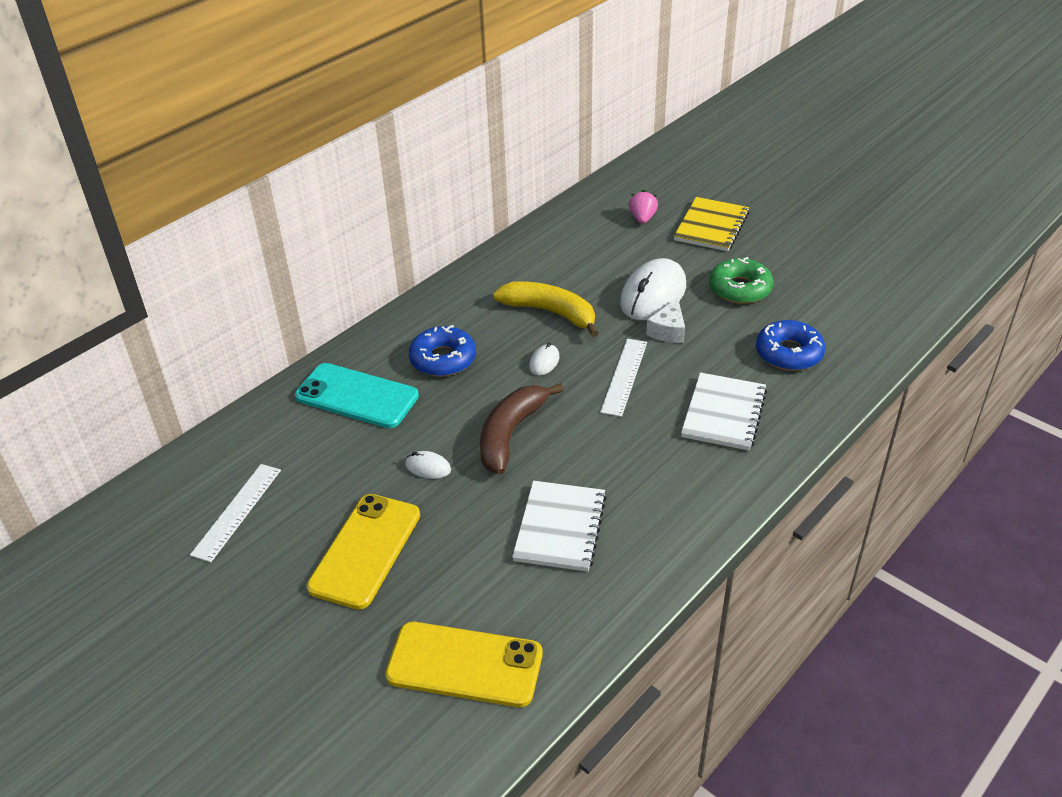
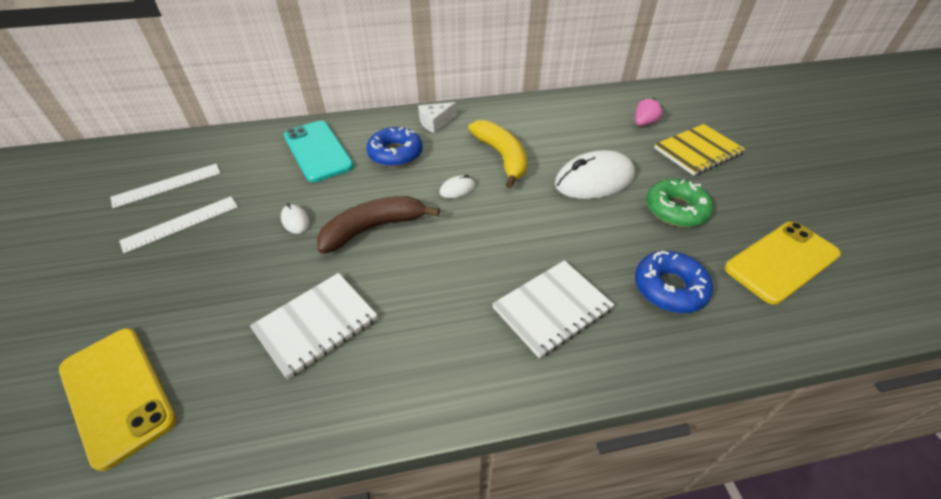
camera: 35 degrees right, 5 degrees up
yellow phone [307,494,420,610] -> yellow phone moved to [724,222,841,305]
white ruler [600,339,647,417] -> white ruler moved to [119,196,238,253]
white cheese [646,297,685,343] -> white cheese moved to [418,102,456,133]

